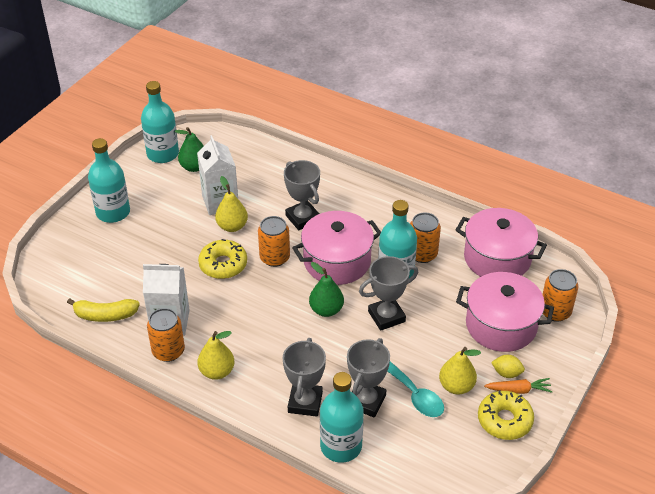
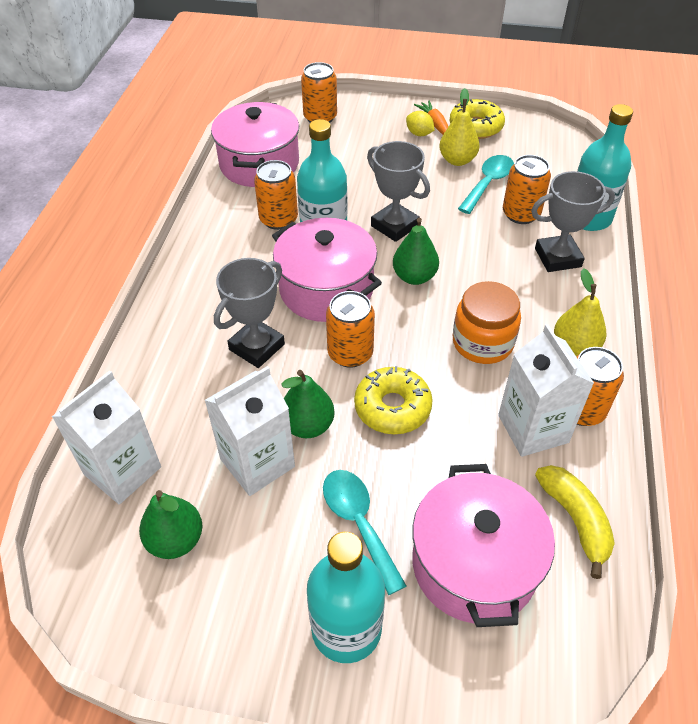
camera: 110 degrees left, 5 degrees up
turquoise bottle [141,81,179,163] -> none
yellow pear [215,176,248,232] -> green pear [281,370,335,438]
grey trophy [347,338,390,417] -> orange can [503,155,551,224]
pink pot [456,272,554,352] -> pink pot moved to [412,464,555,627]
yellow lemon [491,355,525,378] -> yellow lemon turned 45 degrees counterclockwise [406,111,435,136]
none -> white carton [52,371,161,504]
none -> turquoise spoon [323,470,406,595]
none -> orange jar [453,281,521,364]

